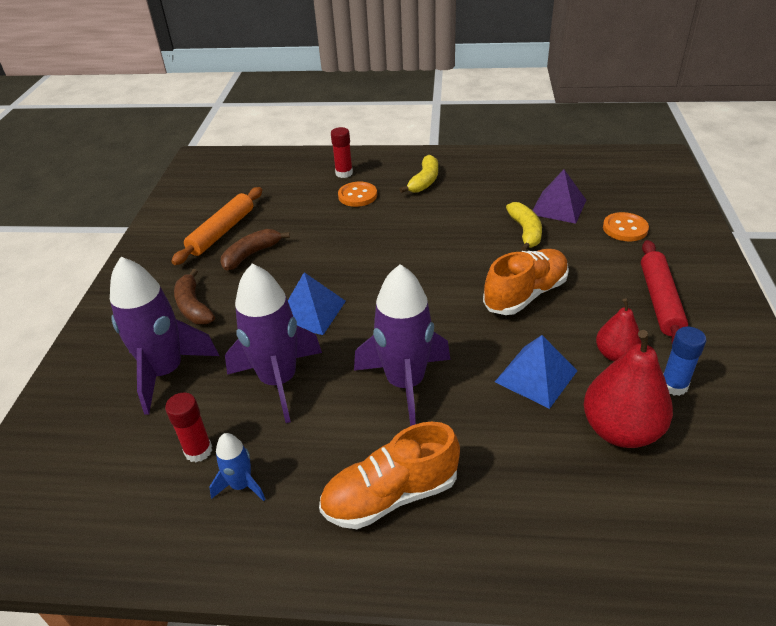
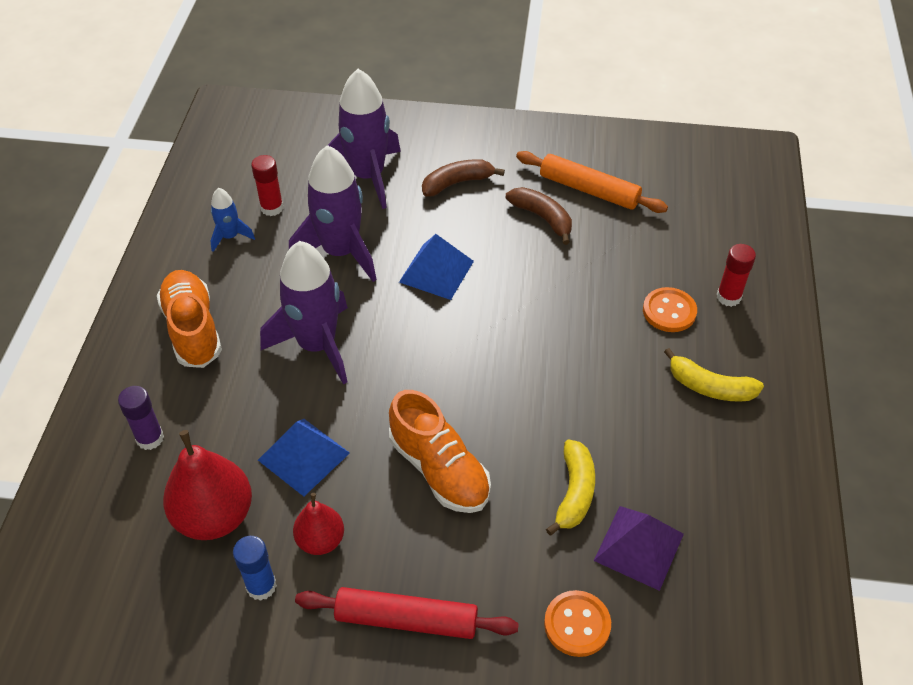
camera: 90 degrees right, 10 degrees up
yellow banana [506,202,542,251] -> yellow banana turned 75 degrees counterclockwise [546,440,595,536]
none -> purple glue stick [118,386,164,450]

